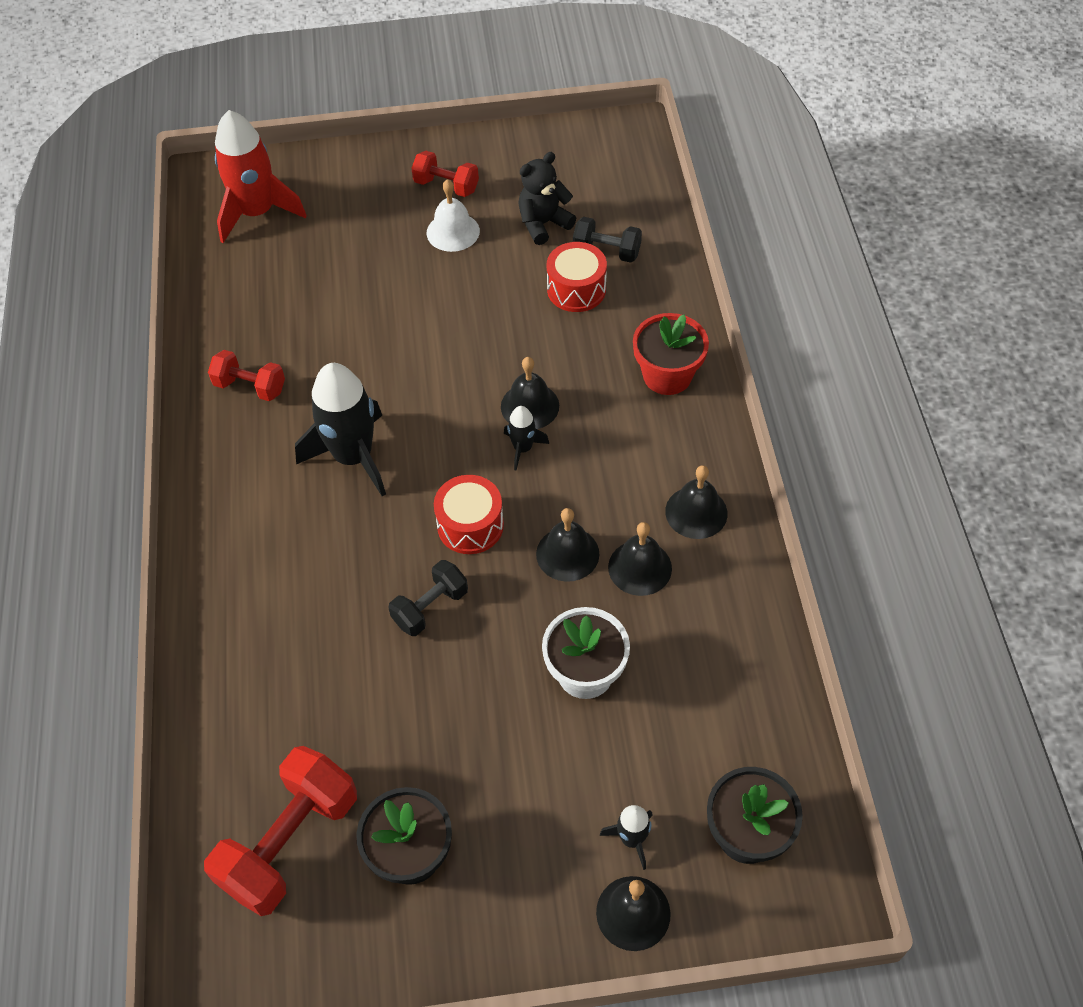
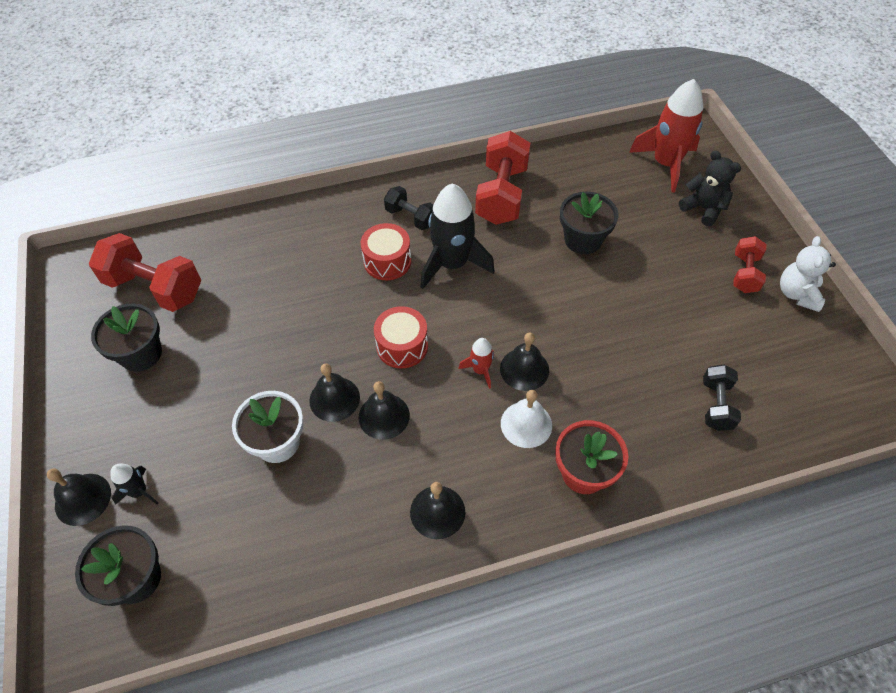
camera: 80 degrees right, 0 degrees up
red dumbbell [208,350,285,401] -> red dumbbell [475,131,531,225], size x1.78
black dumbbell [388,560,468,636] -> black dumbbell moved to [384,186,434,230]
white bell [427,179,480,252] -> white bell moved to [501,390,552,448]
black rocket [504,406,549,471] -> red rocket [459,338,494,389]
black teddy bear [518,152,576,245] -> black teddy bear moved to [679,151,741,226]
red drum [547,242,607,312] -> red drum moved to [361,223,411,280]
black bell [608,522,672,596] -> black bell moved to [309,363,360,422]
none -> black flower pot [560,192,618,254]
none -> white teddy bear [780,236,836,312]

